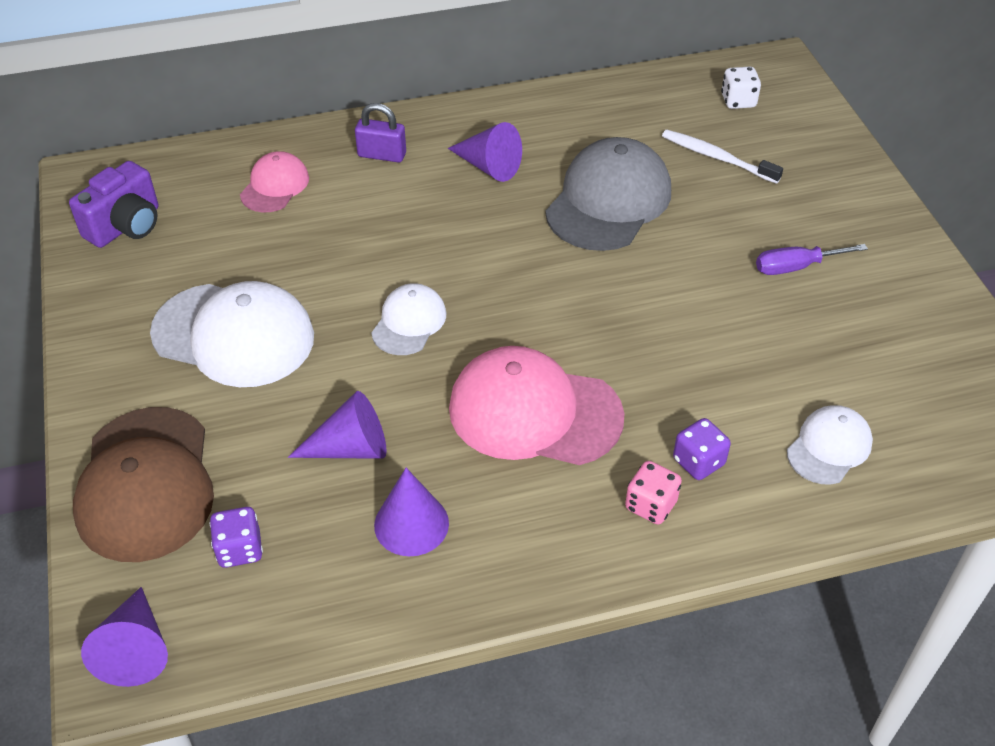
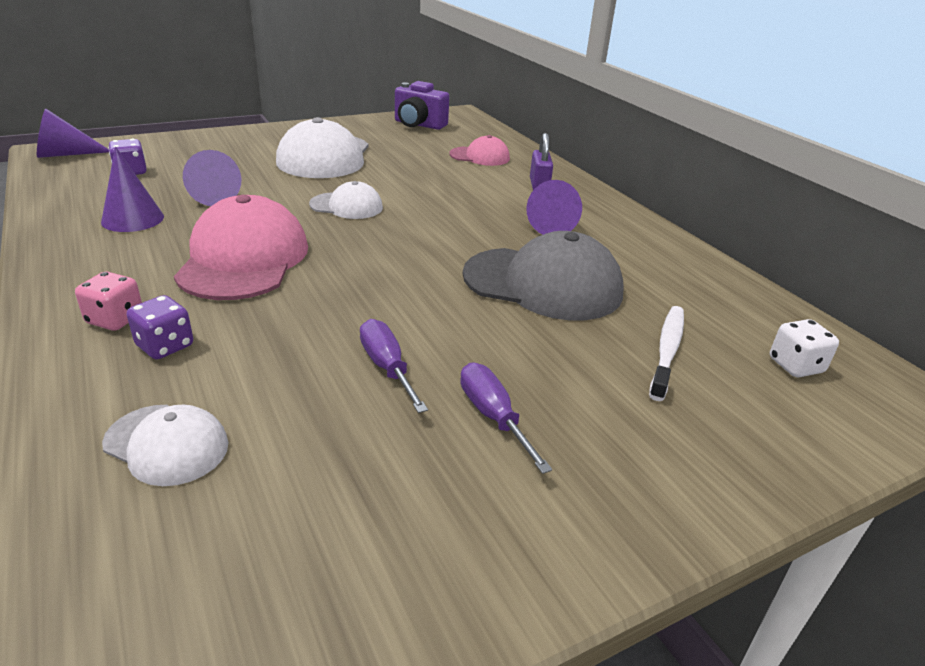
camera: 75 degrees right, 15 degrees down
brown cap [73,407,214,562] -> none
none -> purple screwdriver [360,319,428,413]

